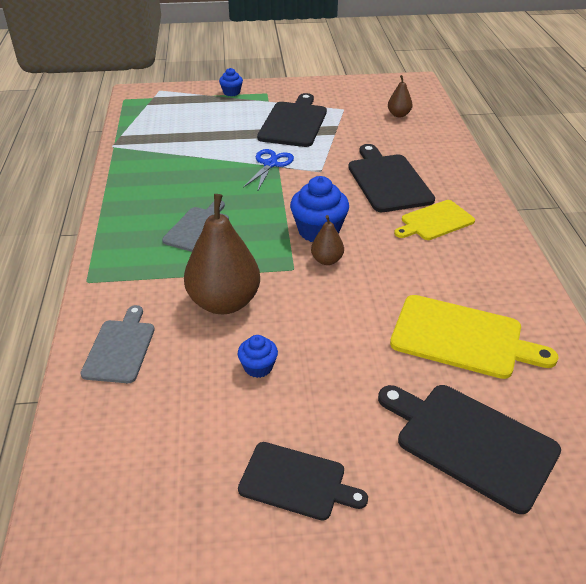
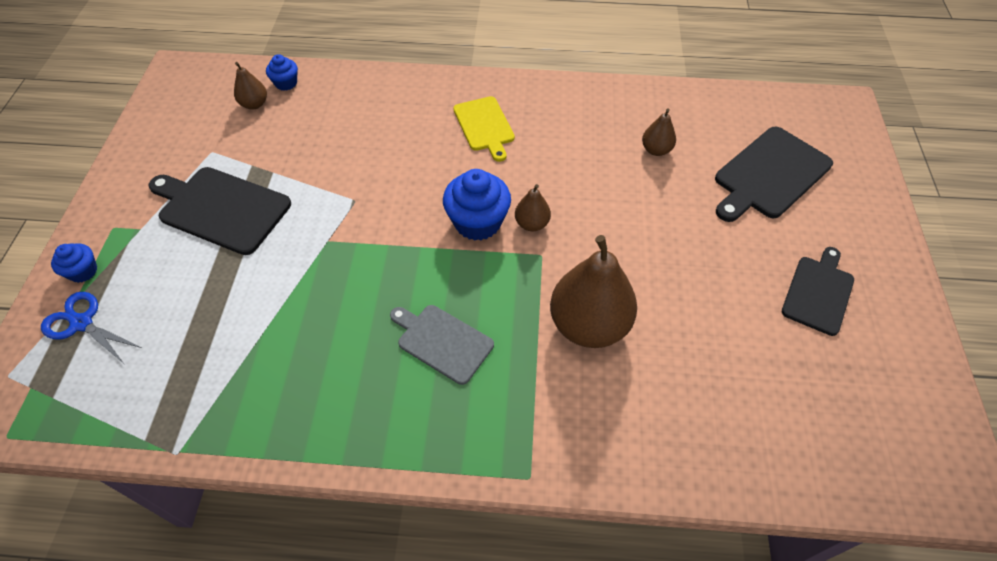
camera: 80 degrees left, 15 degrees up
grey cutting board [80,305,155,383] -> none
blue cupcake [238,335,278,378] -> blue cupcake moved to [266,54,298,91]
blue scissors [243,149,294,190] -> blue scissors moved to [41,292,142,364]
black cutting board [348,144,435,212] -> none
yellow cutting board [390,295,558,379] -> brown pear [642,109,676,156]

